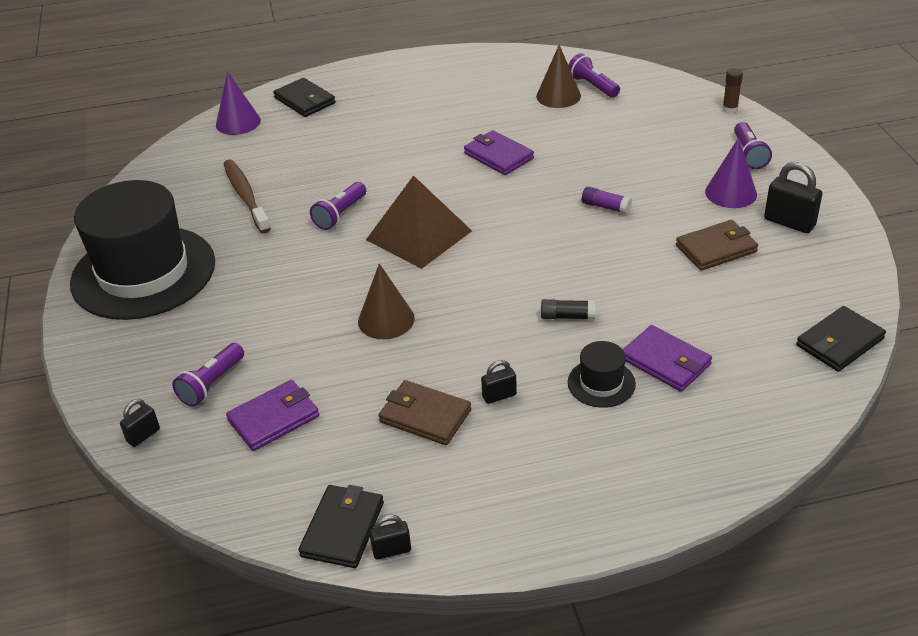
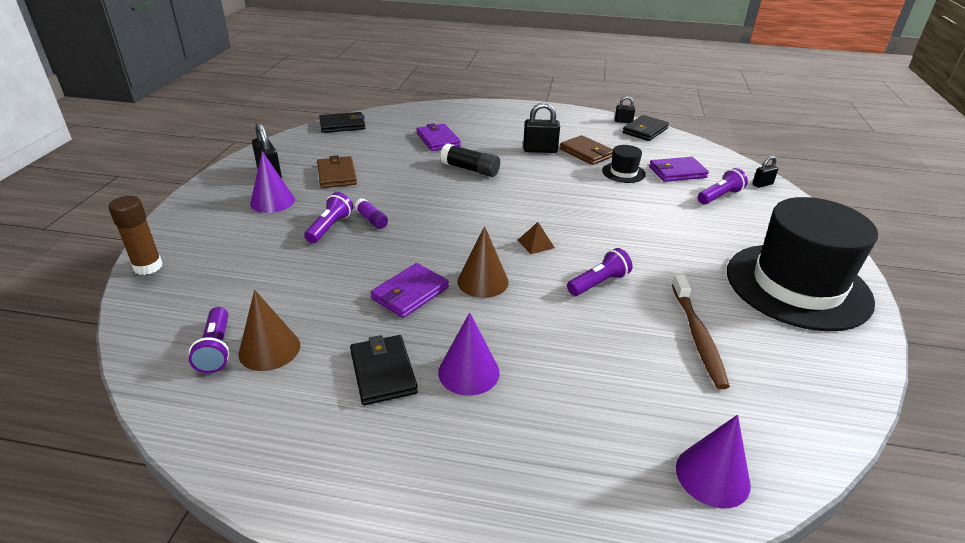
camera: 160 degrees left, 5 degrees down
black wallet [273,78,336,117] -> black wallet moved to [350,335,418,405]
brown cone [358,263,415,339] -> brown cone moved to [457,226,509,298]
brown pyramid [366,175,472,269] -> brown pyramid [518,222,555,254], size x0.40
purple wallet [464,130,534,175] -> purple wallet turned 60 degrees clockwise [370,263,449,318]
black padlock [481,360,517,404] -> black padlock [523,102,560,153], size x1.72
black glue stick [541,299,595,320] -> black glue stick [440,144,500,177], size x1.59
black hat [568,341,636,408] -> black hat moved to [602,145,646,183]
brown wallet [676,220,758,270] -> brown wallet turned 75 degrees clockwise [317,155,357,188]
brown glue stick [722,68,743,114] -> brown glue stick [108,196,163,275], size x1.59
purple flashlight [734,122,772,169] -> purple flashlight moved to [304,192,353,243]
none -> purple cone [438,313,500,396]

